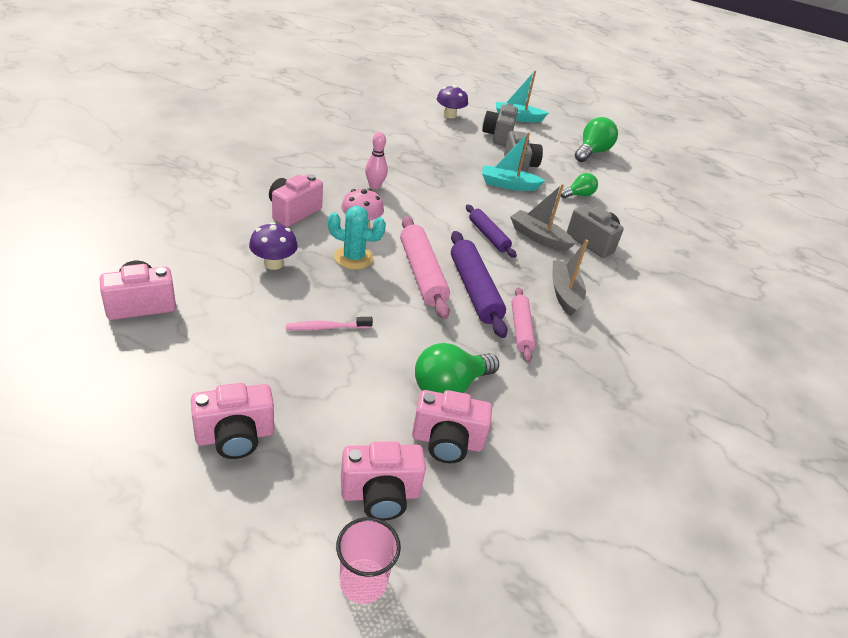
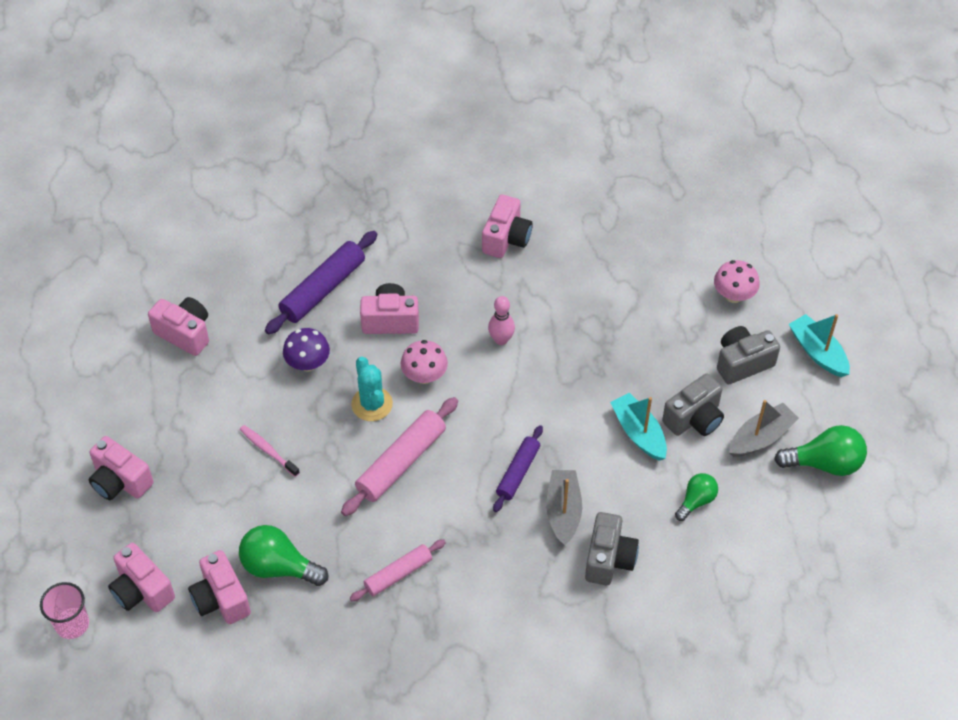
camera: 60 degrees right, 15 degrees up
purple mushroom [437,85,468,119] -> pink mushroom [714,260,760,303]
purple rolling pin [451,231,508,338] -> purple rolling pin moved to [265,231,377,335]
grey boat [552,240,588,316] -> grey boat moved to [729,400,799,457]
green light bulb [561,173,598,198] -> green light bulb turned 75 degrees counterclockwise [675,473,718,521]
none -> pink camera [482,194,533,258]

